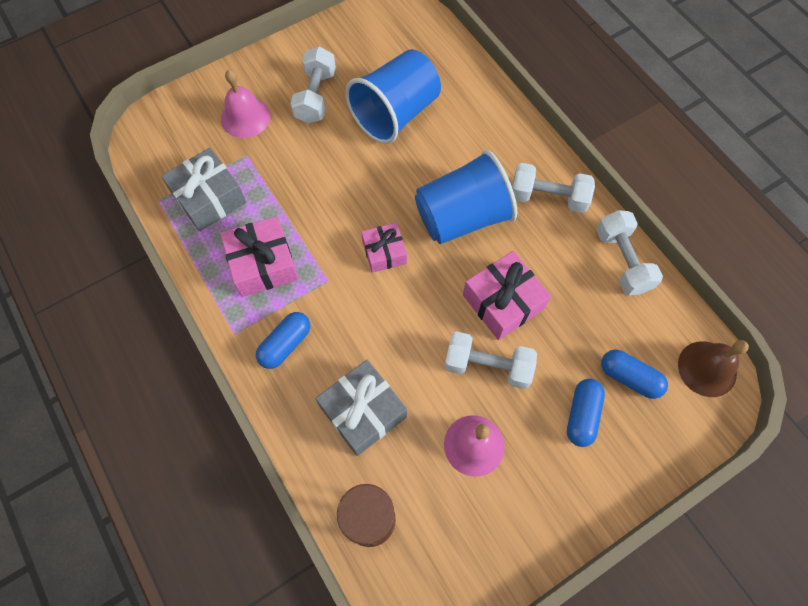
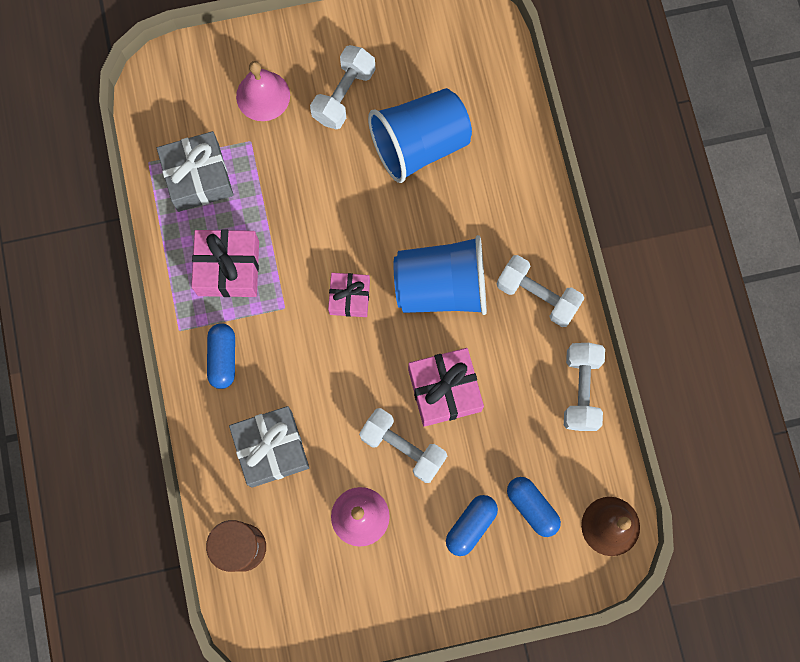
camera: 20 degrees right, 10 degrees up
blue capsule [256,312,310,369] -> blue capsule turned 60 degrees counterclockwise [207,324,235,389]

